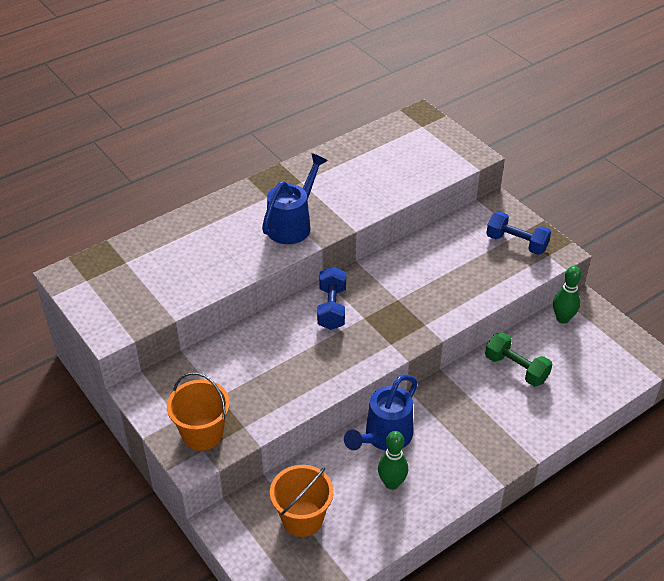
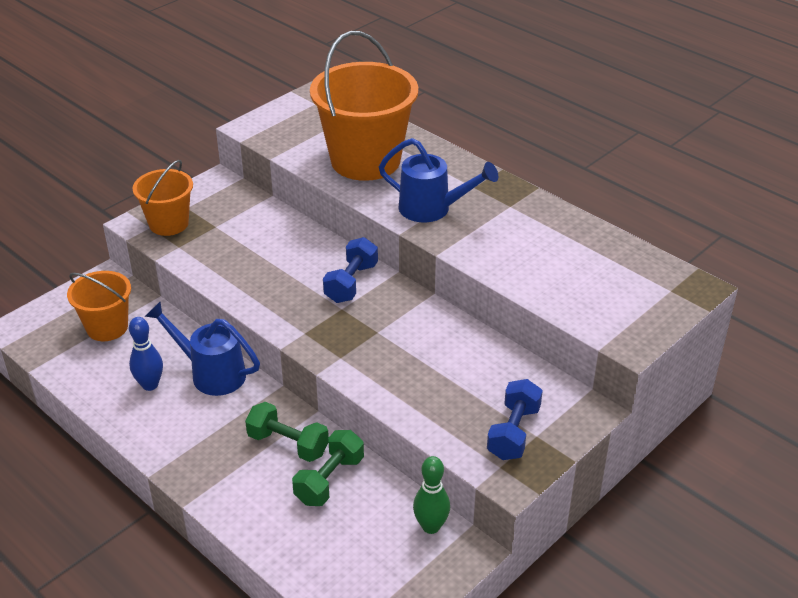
camera: 80 degrees right, 5 degrees down
blue dumbbell [317,267,346,330] -> blue dumbbell turned 60 degrees counterclockwise [323,237,378,303]
green bowling pin [378,431,408,490] -> blue bowling pin [129,317,163,391]
none -> green dumbbell [245,402,329,462]
none -> orange bucket [310,31,418,181]

